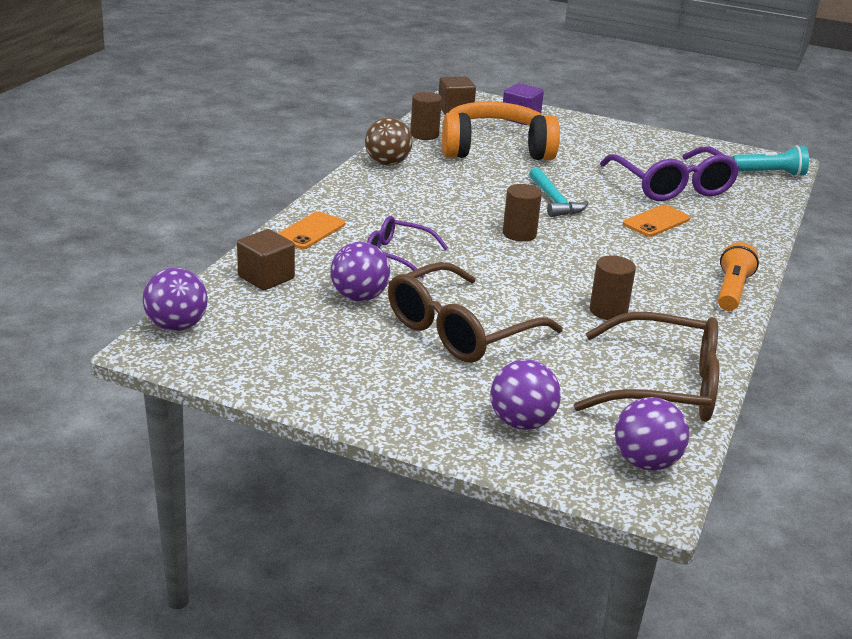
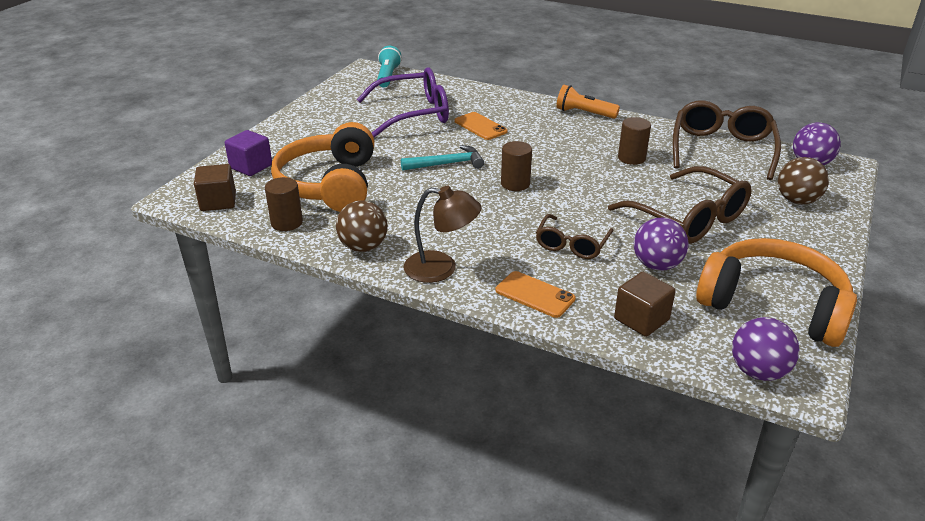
camera: 85 degrees left, 5 degrees up
purple glasses [367,216,448,279] -> brown glasses [536,214,614,259]
purple ball [490,360,561,430] -> brown ball [778,157,829,204]
none -> brown lamp [404,186,481,283]
none -> orange headphones [696,238,857,347]

